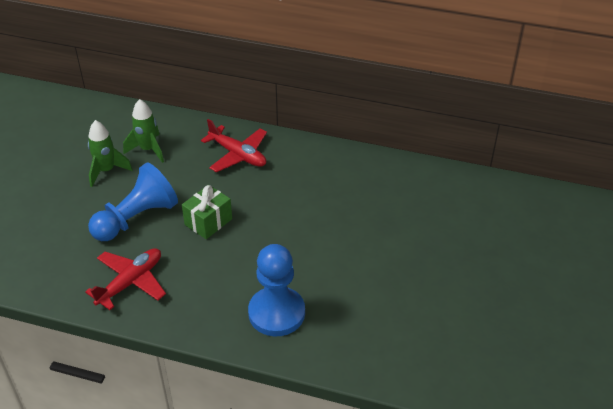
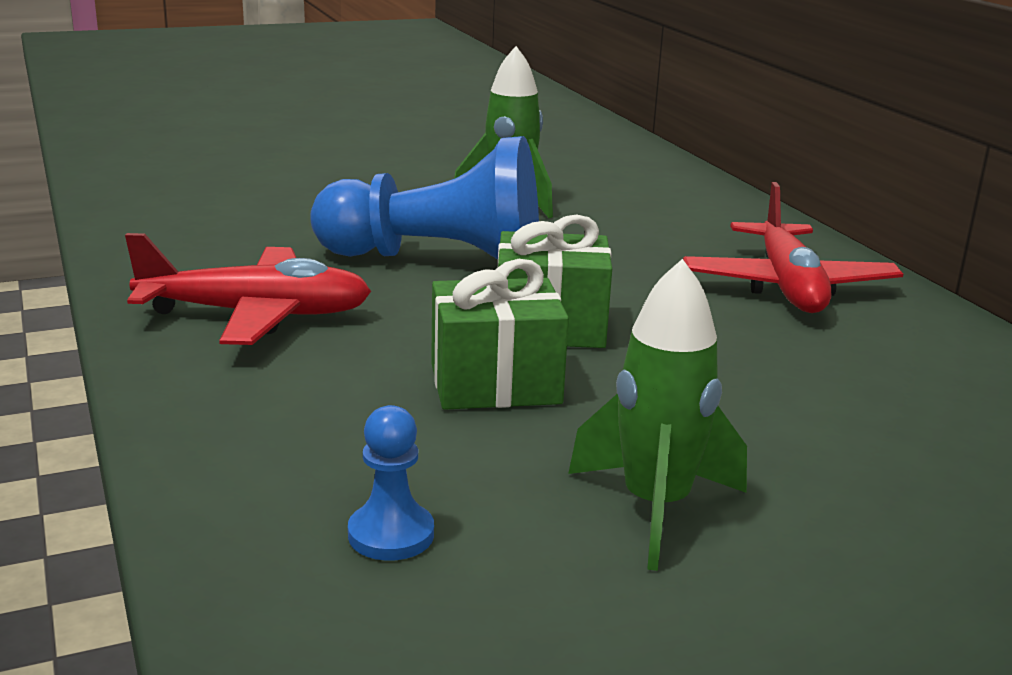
camera: 50 degrees right, 20 degrees down
green rocket [123,99,164,163] -> green rocket moved to [568,259,747,571]
blue pawn [248,244,305,336] -> blue pawn [348,405,434,561], size x0.42
none -> green gift [431,259,569,410]

